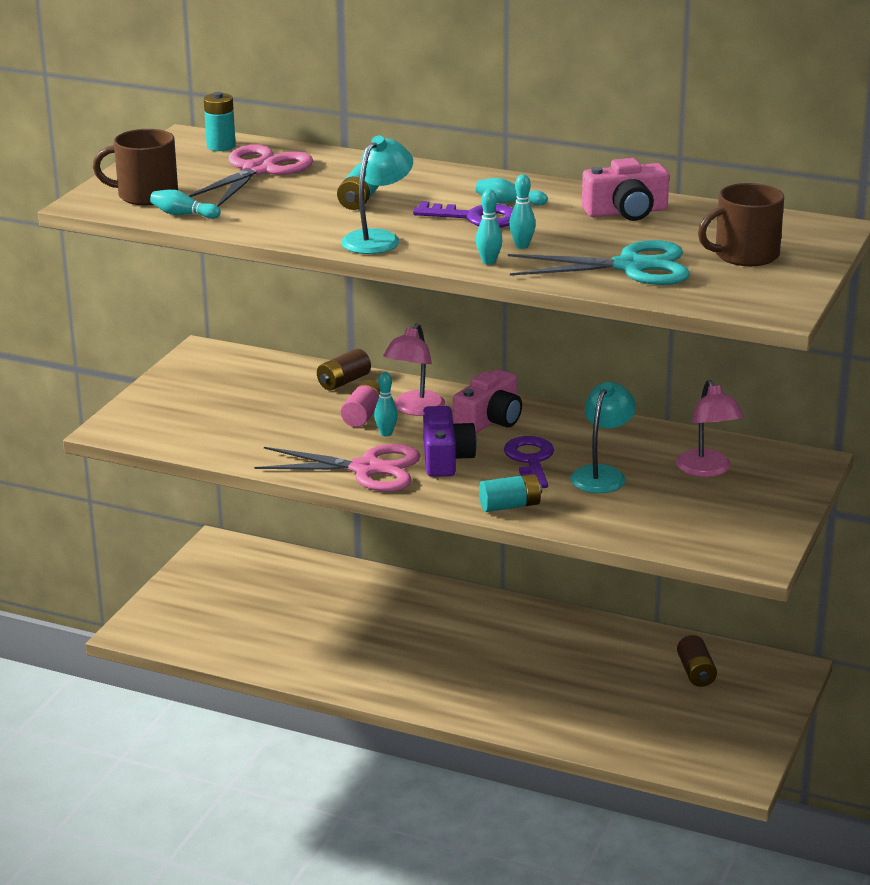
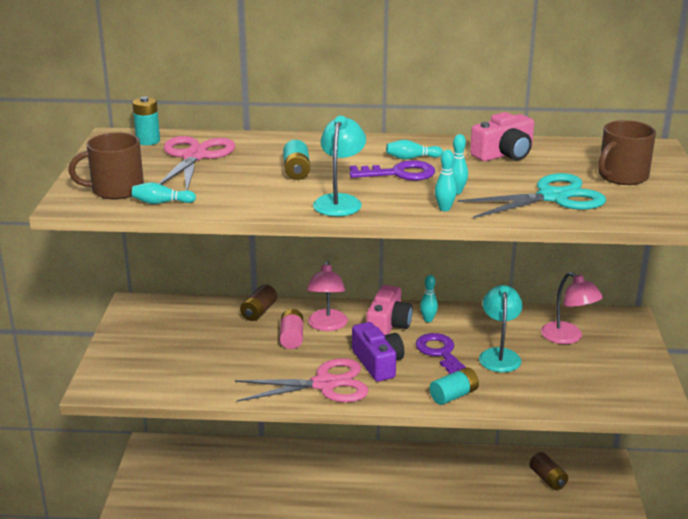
camera: 20 degrees left, 0 degrees up
turquoise bowling pin [374,372,398,436] -> turquoise bowling pin moved to [420,275,438,322]

